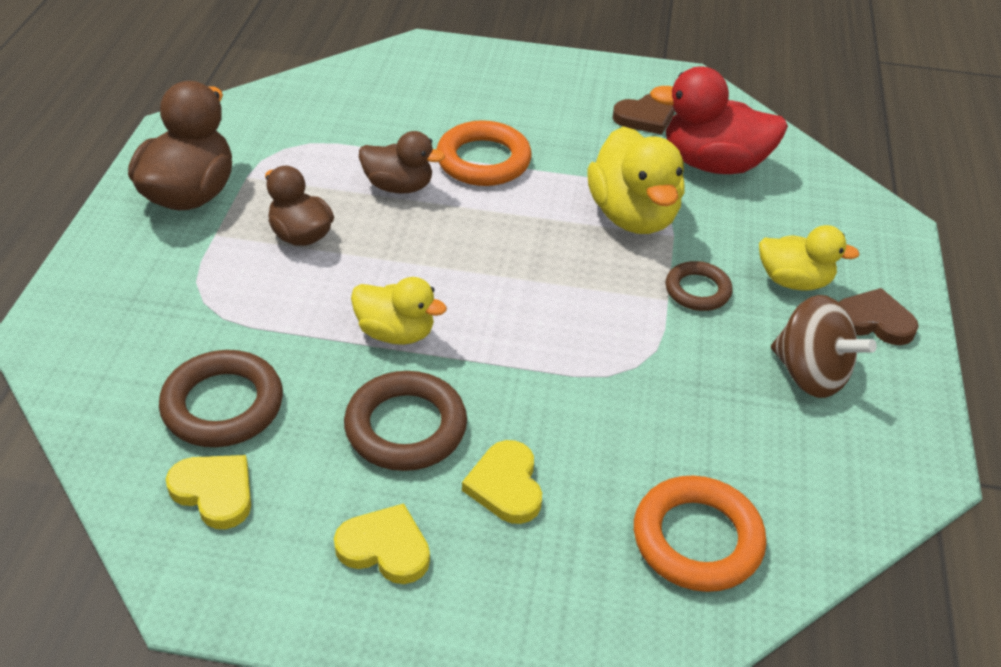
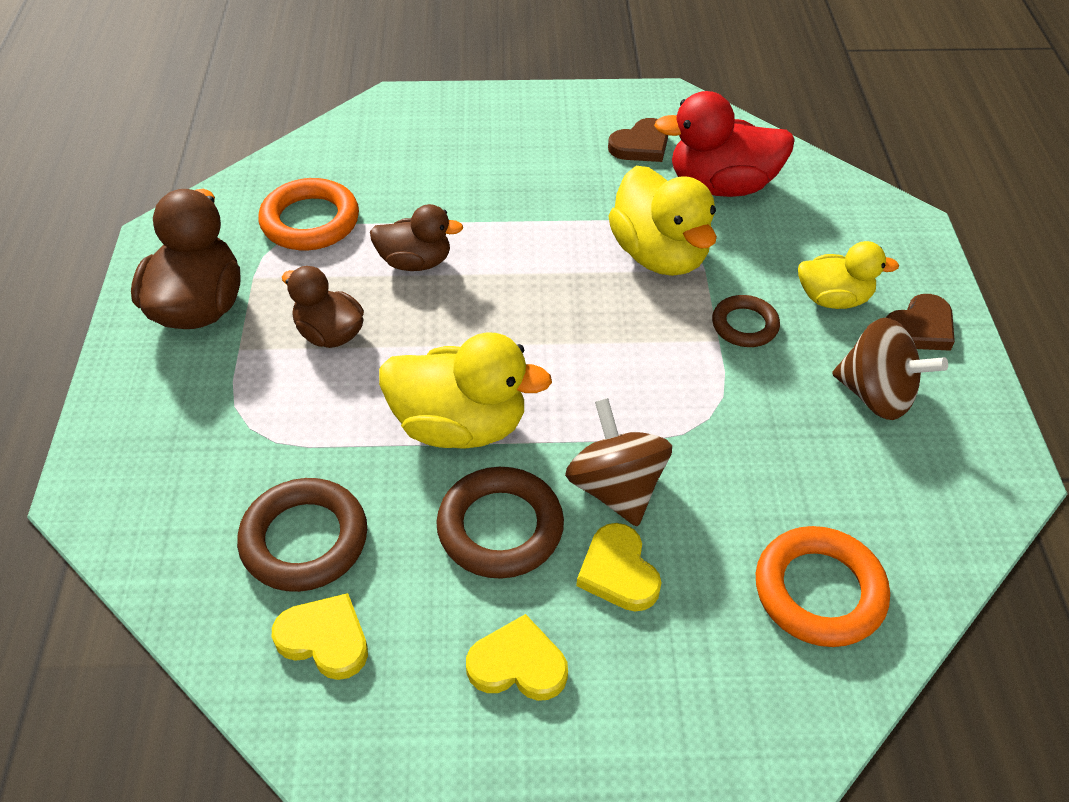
camera: 10 degrees left, 5 degrees up
yellow duck [351,277,447,345] -> yellow duck [379,332,552,449], size x1.60
orange ring [437,120,532,186] -> orange ring moved to [258,178,359,250]
brown heart [839,288,919,345] -> brown heart turned 135 degrees clockwise [886,294,955,351]
none -> brown spinning top [565,398,672,527]

